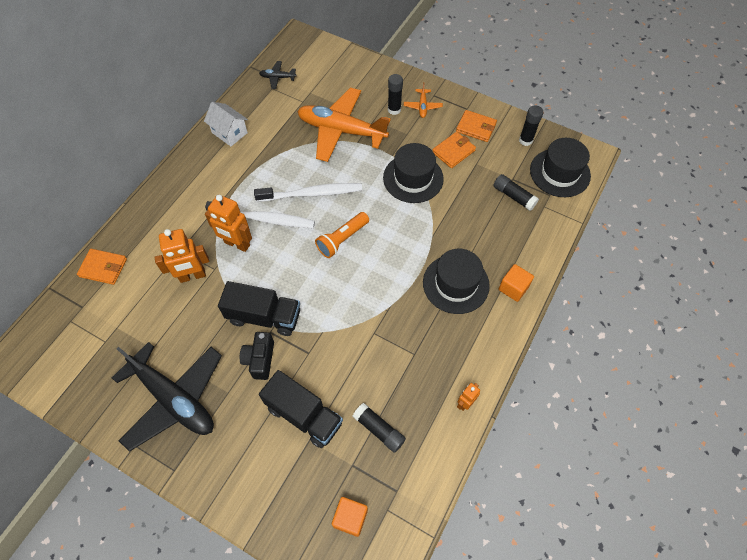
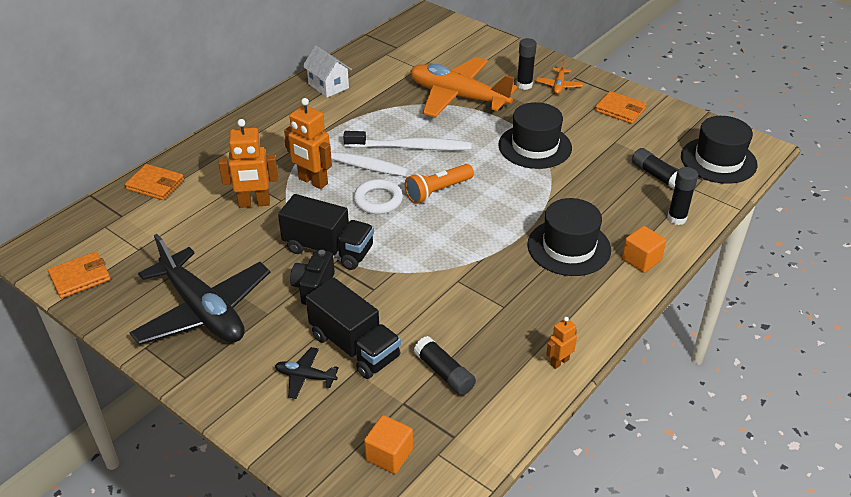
camera: 10 degrees right, 20 degrees down
black plane [259,61,297,89] -> black plane moved to [275,347,339,399]
orange wallet [433,132,476,168] -> orange wallet moved to [48,252,111,298]
black glue stick [519,105,543,146] -> black glue stick moved to [667,167,698,225]
none -> white ring [354,179,403,214]

